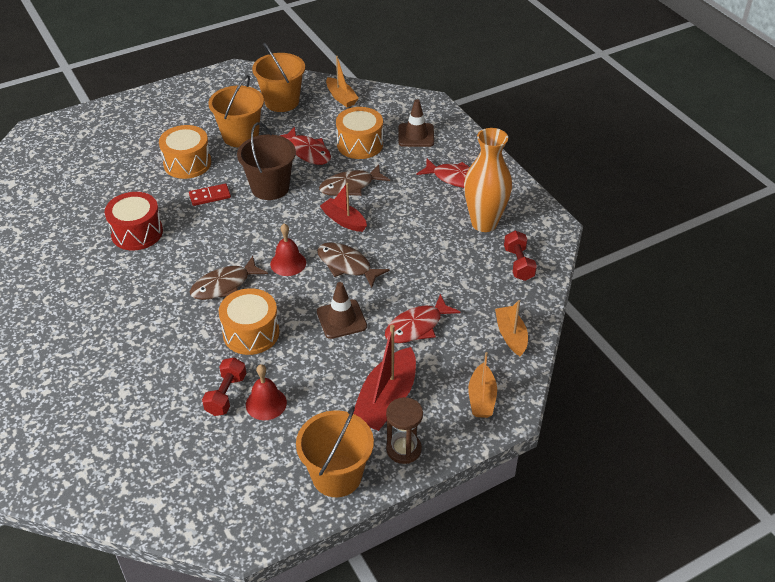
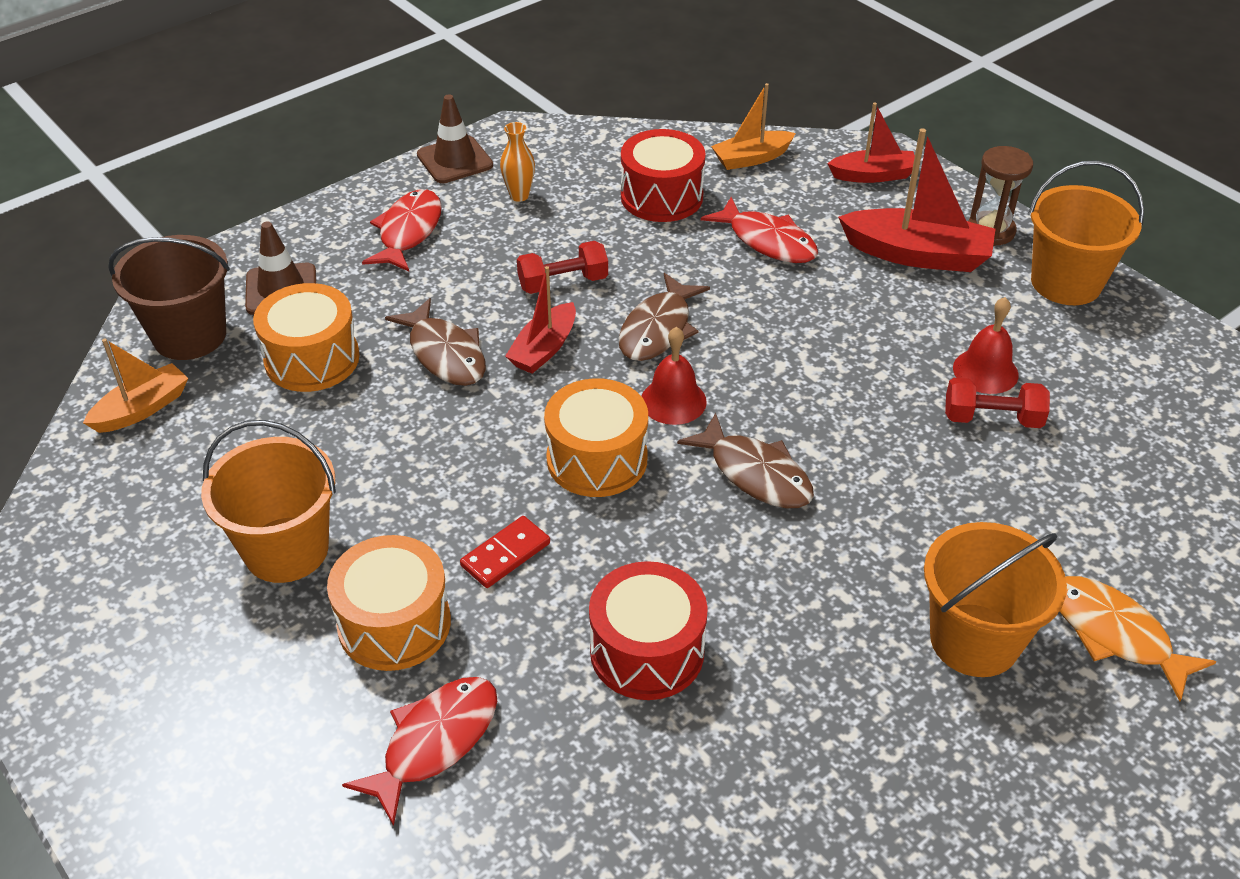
camera: 100 degrees left, 0 degrees up
red domino [189,183,231,206] -> red domino turned 75 degrees clockwise [460,516,550,588]
orange drum [219,288,280,355] -> orange drum moved to [544,378,648,497]
brown bucket [237,122,296,200] -> brown bucket moved to [108,235,230,360]
orange bucket [252,43,305,112] -> orange bucket moved to [924,522,1067,677]
red fish [279,126,331,165] -> red fish moved to [342,677,497,826]
brown traffic cone [317,282,367,339] -> brown traffic cone moved to [417,95,493,183]
orange vase [464,128,512,232] -> orange vase [500,122,535,202], size x0.45
orange boat [468,352,497,418] -> red boat [827,103,915,183]
red dumbbell [504,231,537,281] -> red dumbbell moved to [517,241,608,294]
none -> red drum [621,129,706,222]
none -> orange fish [1060,576,1217,702]

